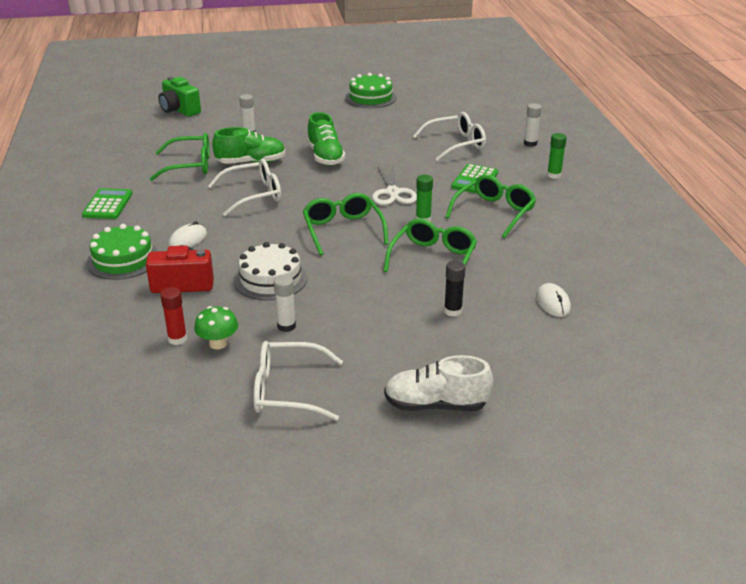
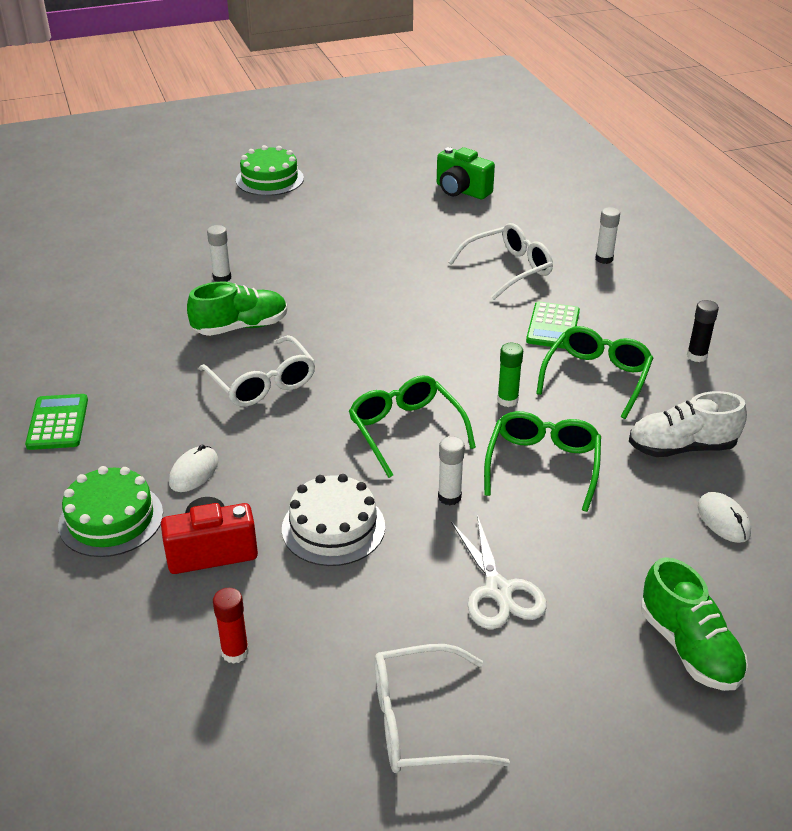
camera: 10 degrees left, 5 degrees up
green glasses [149,133,210,181] -> none
green camera [158,76,201,117] -> green camera moved to [437,147,495,199]
green mushroom [194,306,238,349] -> none
white glasses [208,159,281,216] -> white glasses turned 90 degrees clockwise [199,335,315,407]
white glue stick [274,275,296,332] -> white glue stick moved to [438,436,465,505]
green shoe [307,112,345,166] -> green shoe moved to [641,557,748,691]
green cake [345,73,397,108] -> green cake moved to [236,145,304,196]
white scissors [372,165,417,205] -> white scissors moved to [451,515,547,629]
white shoe [384,355,493,411] -> white shoe moved to [629,391,747,457]
black glue stick [444,261,466,317] -> black glue stick moved to [687,300,719,362]
green glue stick [547,133,567,179] -> none

